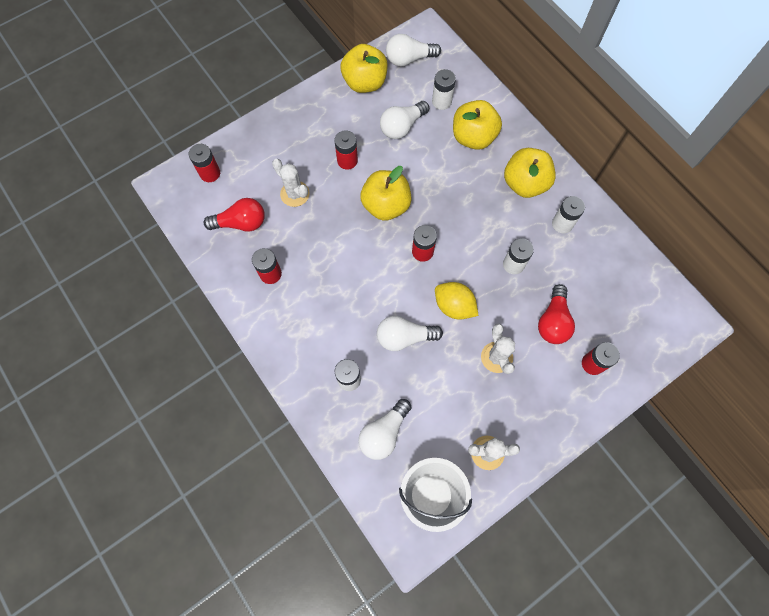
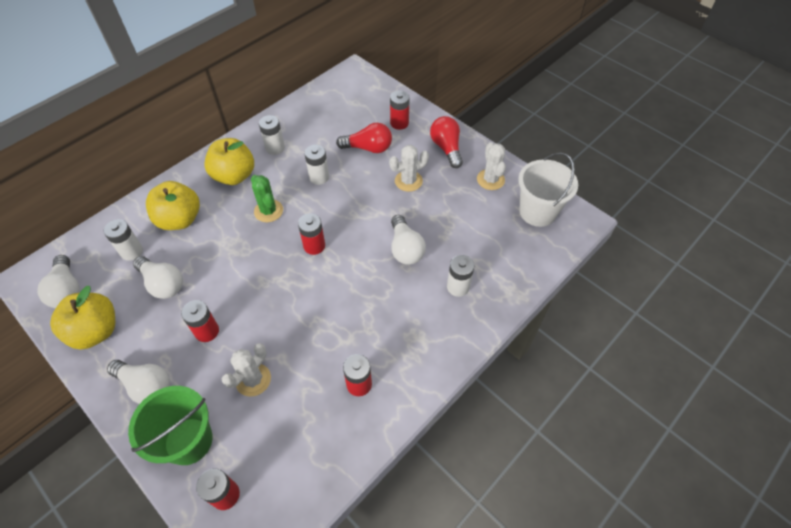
camera: 100 degrees left, 15 degrees down
red light bulb [204,198,265,232] -> red light bulb moved to [430,116,463,168]
white light bulb [359,399,411,460] -> white light bulb moved to [107,360,170,404]
yellow apple [360,166,411,221] -> none
yellow lemon [435,282,479,320] -> none
none -> green bucket [128,386,213,465]
none -> green cactus [251,175,283,222]

